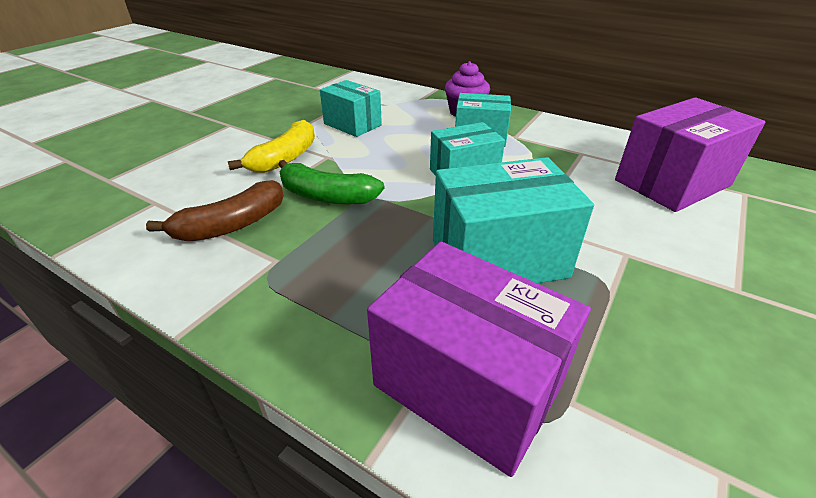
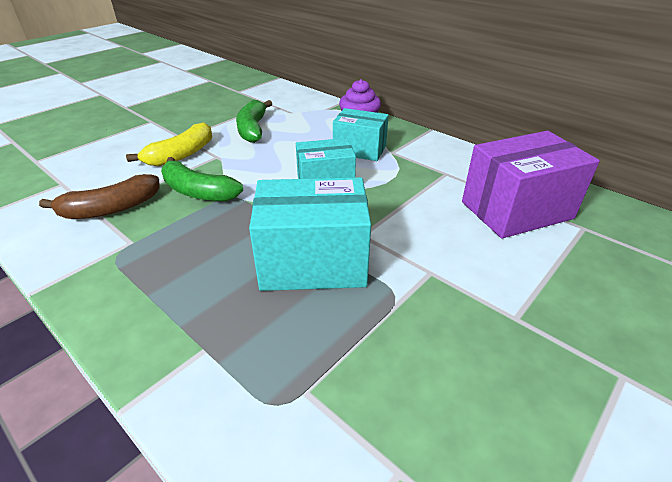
camera: 10 degrees right, 0 degrees up
turquoise box [320,80,382,137] -> green banana [236,100,272,143]
purple box [367,242,591,477] -> none

